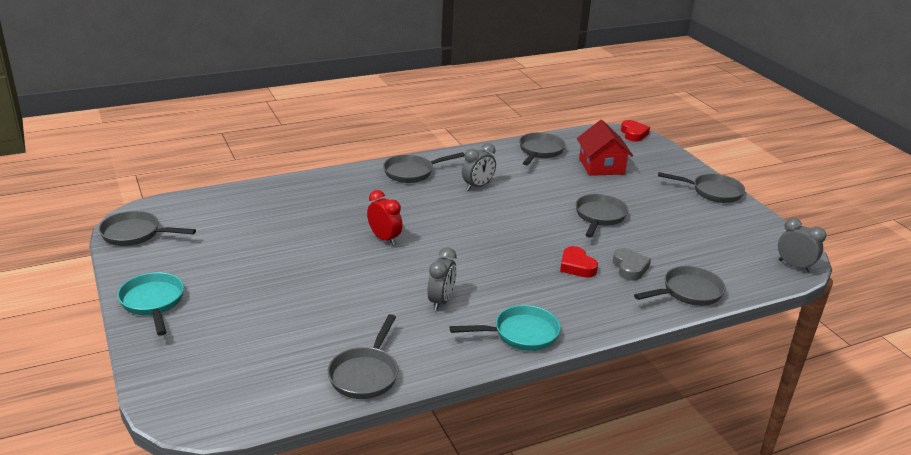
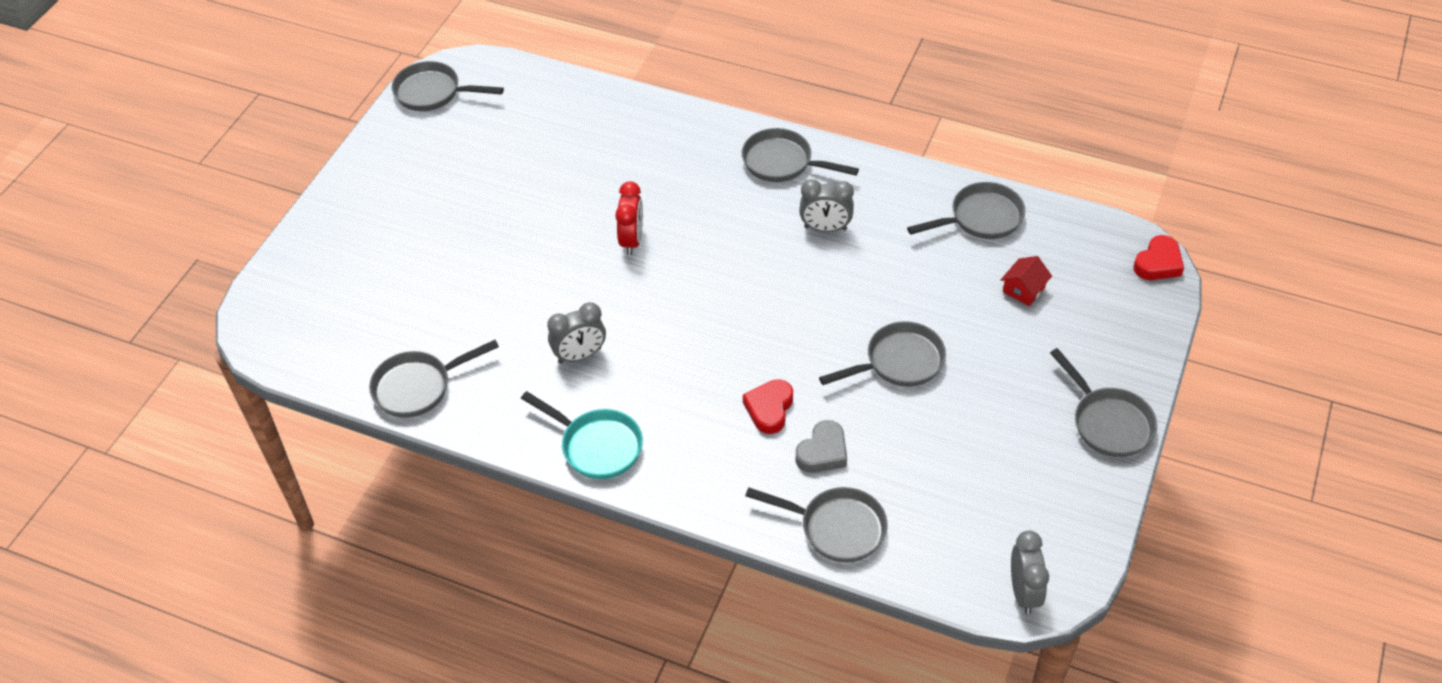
camera: 50 degrees right, 20 degrees up
grey pan [99,211,196,246] -> grey pan turned 45 degrees counterclockwise [392,61,504,111]
turquoise pan [117,272,184,336] -> none
red house [577,120,633,176] -> red house [1001,256,1052,306], size x0.53

